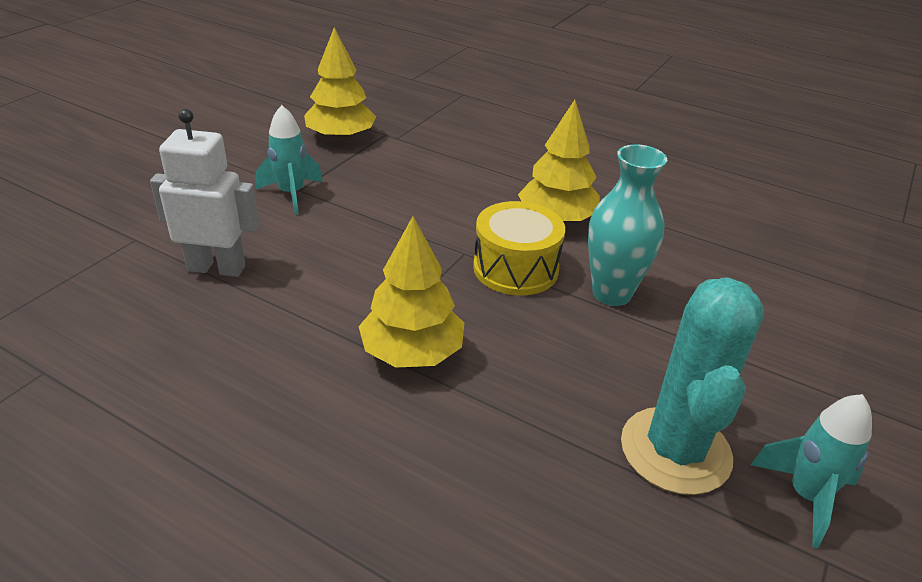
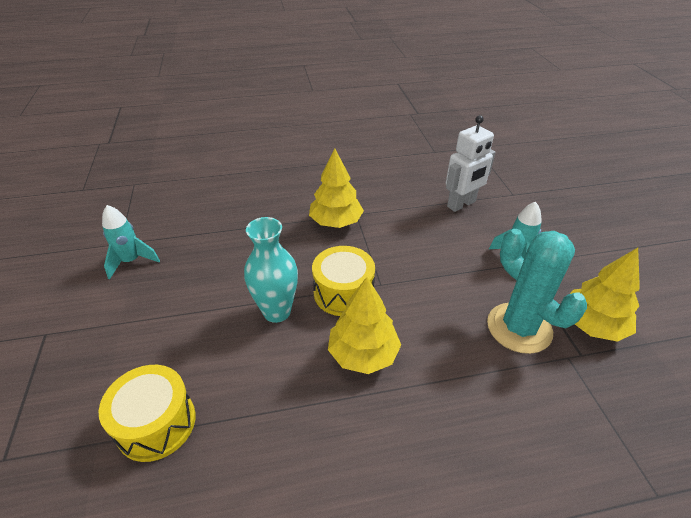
camera: 140 degrees right, 5 degrees up
turquoise cactus [621,277,764,495] -> turquoise cactus moved to [487,229,587,354]
none -> yellow drum [99,365,196,462]

